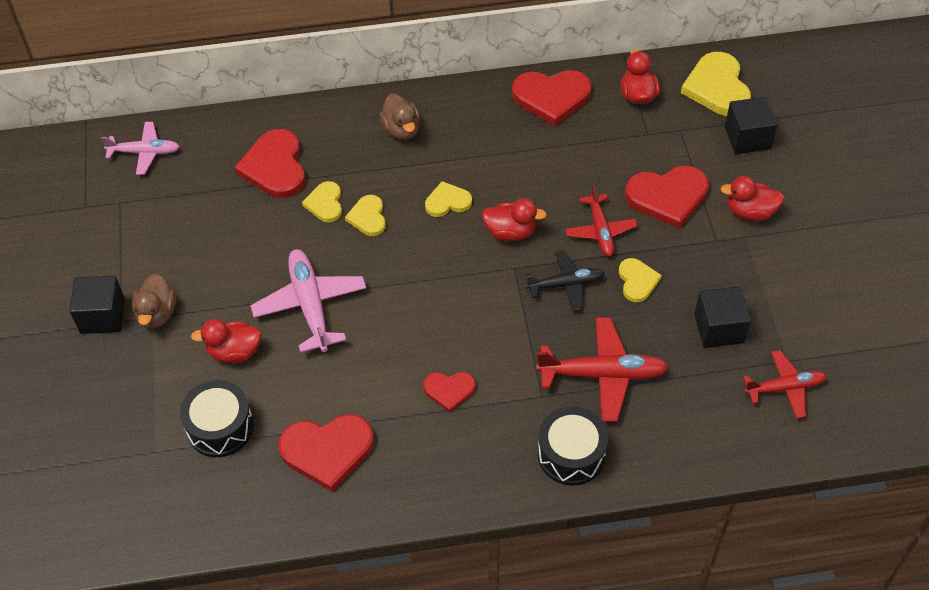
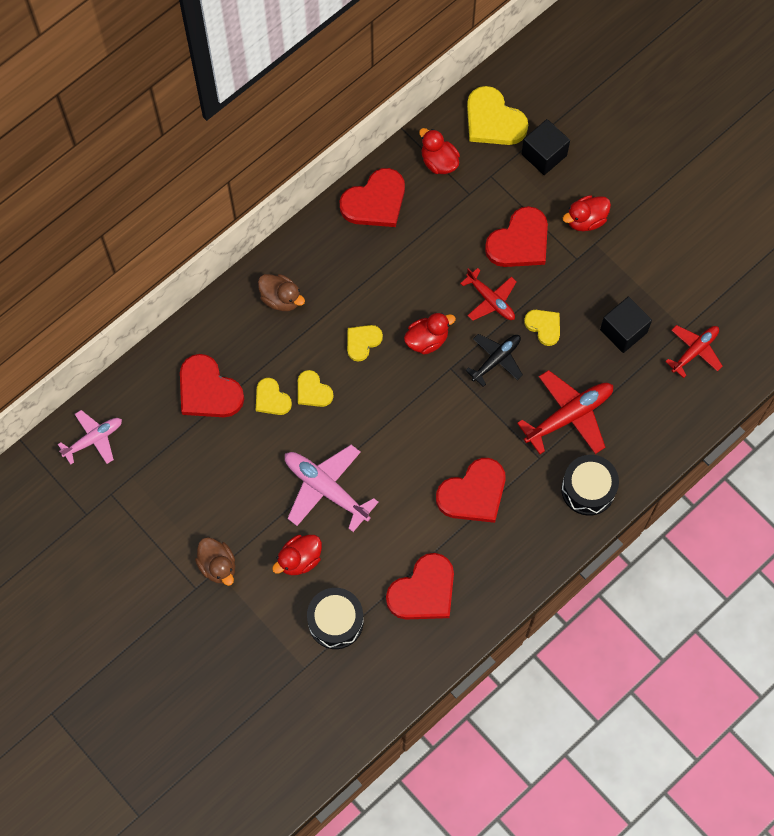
camera: 35 degrees left, 15 degrees up
black cube [70,276,125,334] -> none
red heart [423,372,476,413] -> red heart [436,458,506,523], size x1.76

